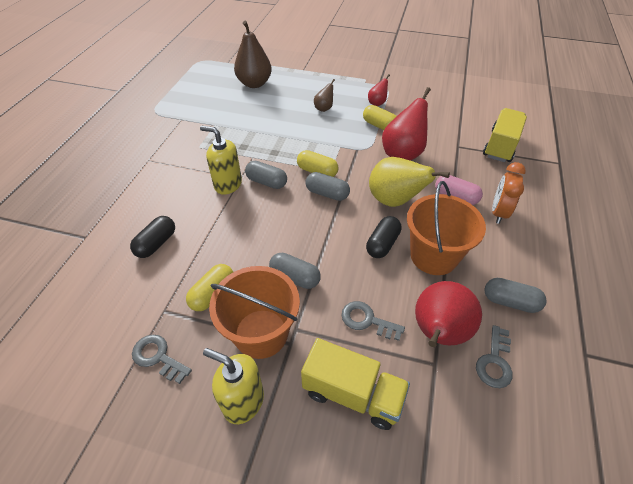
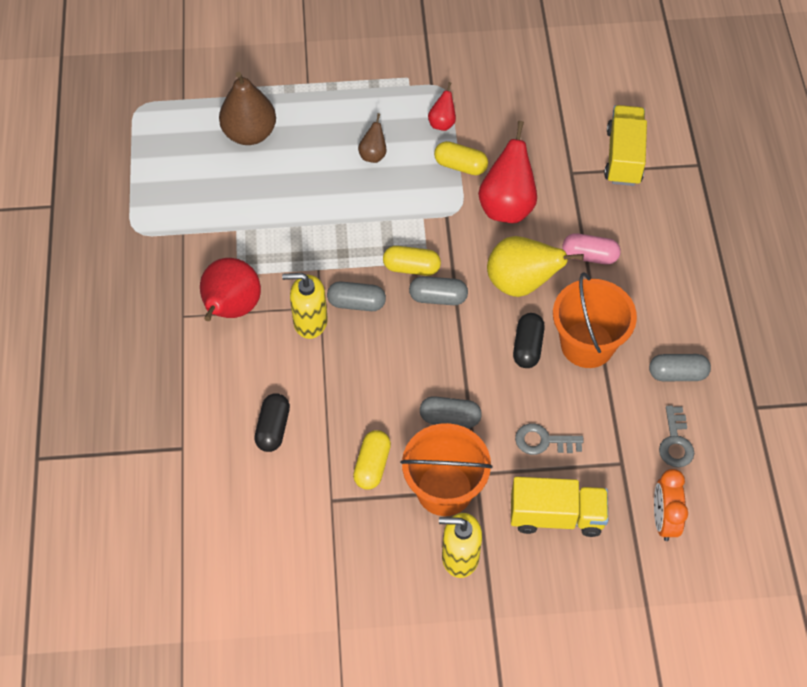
camera: 20 degrees left, 10 degrees up
grey key [132,335,192,384] -> none
red pear [415,281,482,347] -> red pear moved to [200,258,261,321]
orange clock [492,162,526,224] -> orange clock moved to [654,469,688,541]

